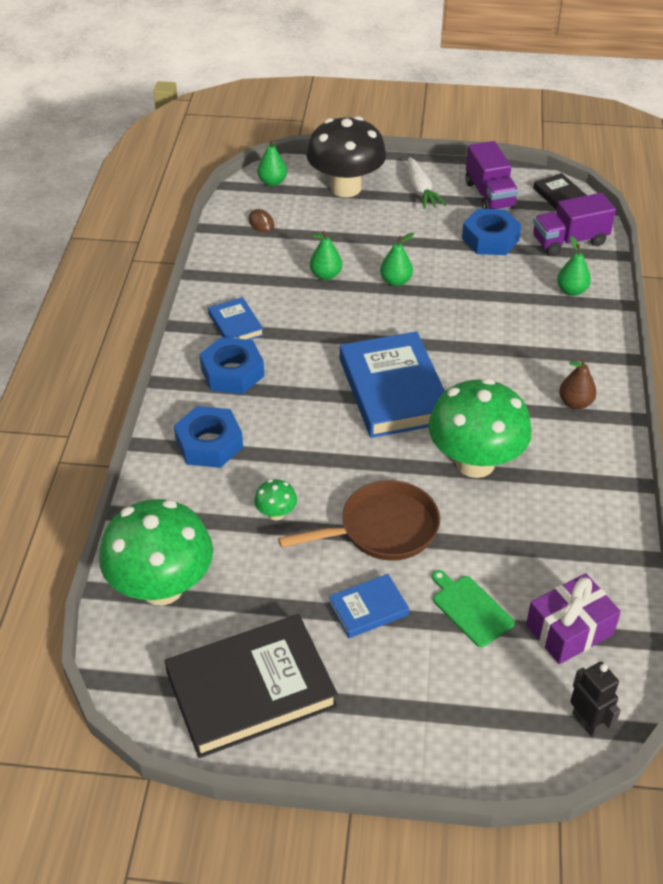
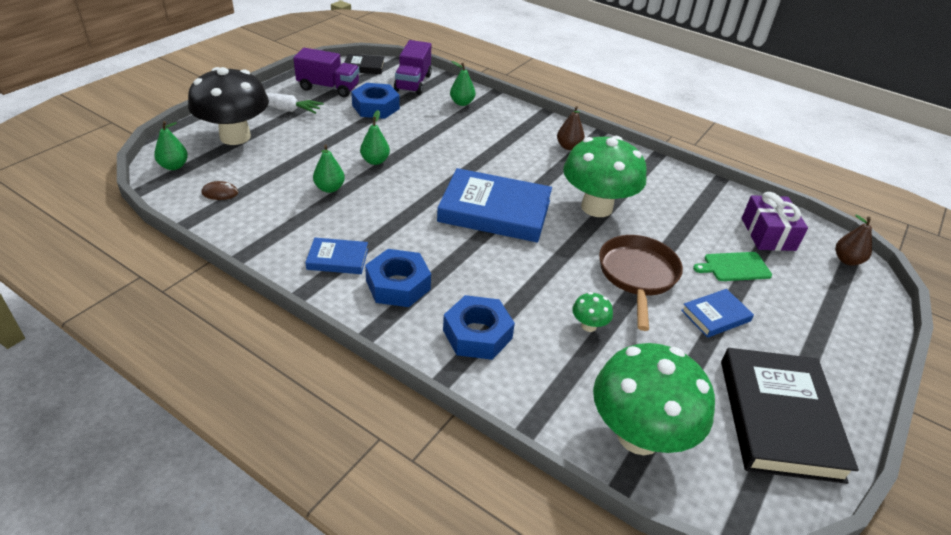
camera: 65 degrees left, 5 degrees down
blue book [329,574,409,638] -> blue book turned 60 degrees clockwise [681,289,754,338]
black robot [570,662,621,738] -> brown pear [836,215,872,266]

